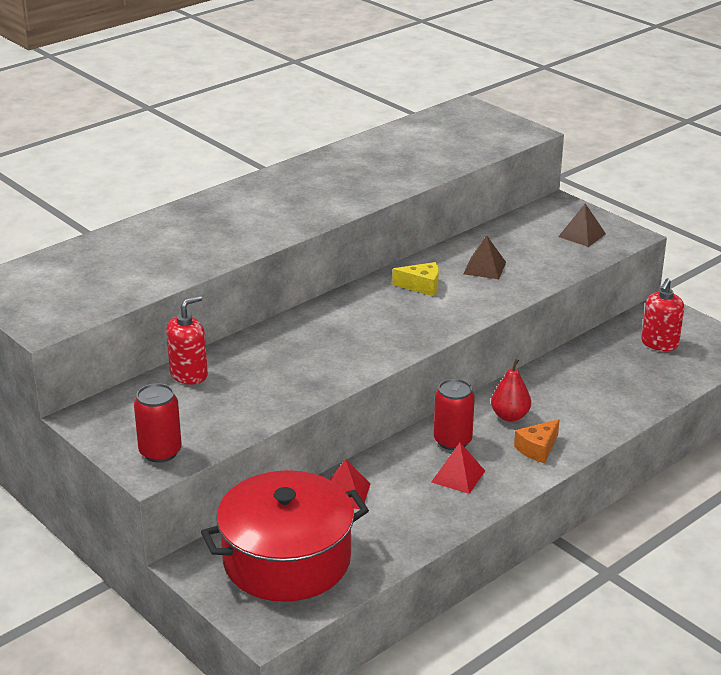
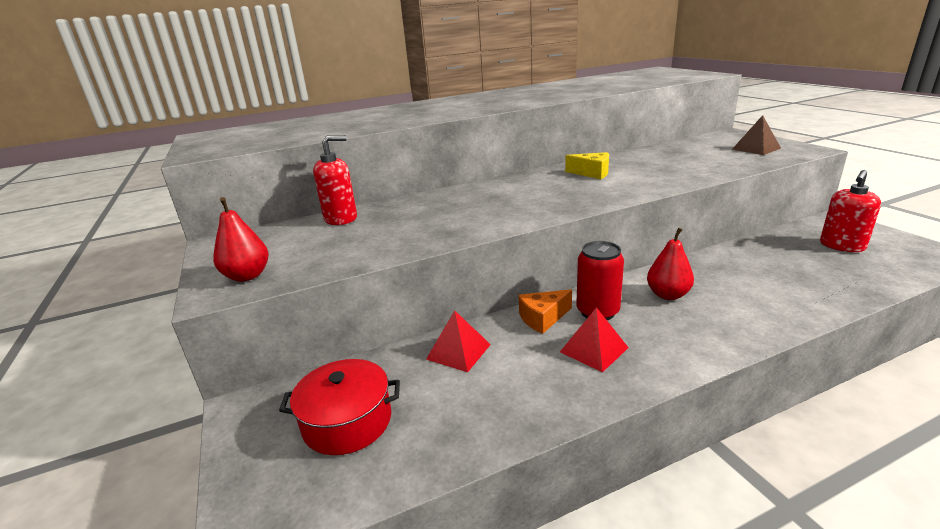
camera: 20 degrees right, 5 degrees down
red can [134,383,182,463] -> red pear [213,197,269,282]
red pot [201,470,369,602] -> red pot [279,359,400,455], size x0.55
brown pyramid [463,235,506,279] -> none
orange cheese [514,419,560,463] -> orange cheese moved to [519,289,572,334]

